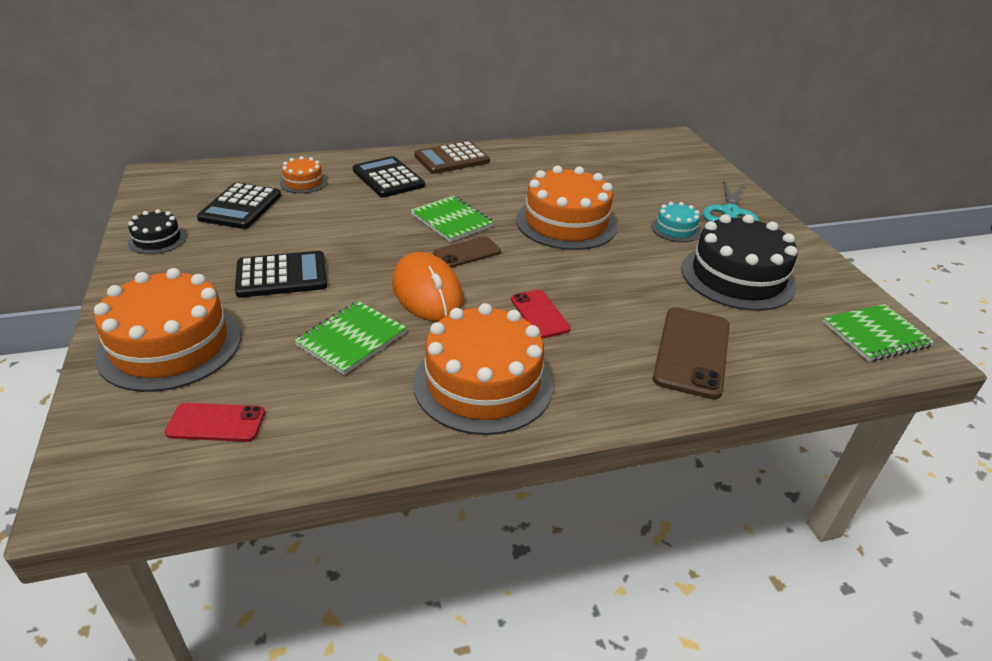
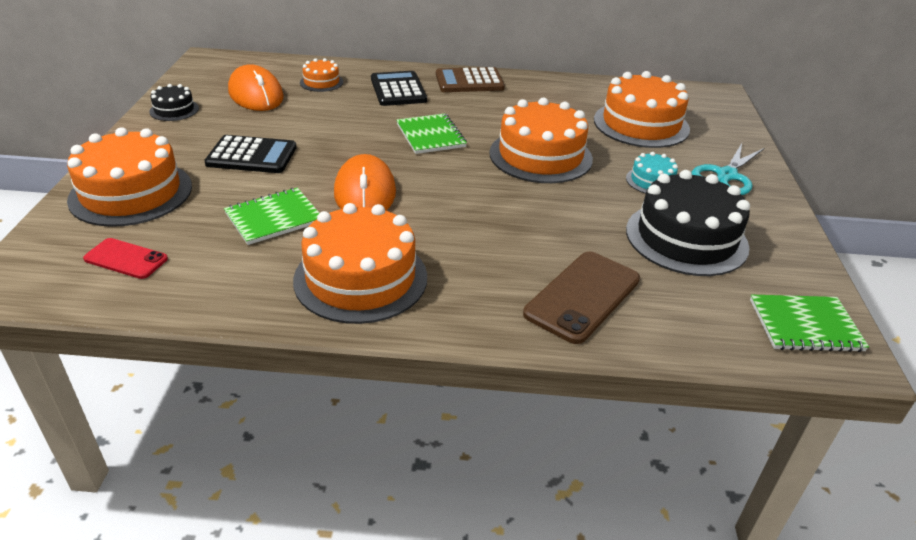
camera: 20 degrees right, 0 degrees up
black calculator [197,182,281,229] -> orange mouse [228,64,284,111]
brown phone [433,236,501,268] -> none
red phone [511,290,571,338] -> none
none -> orange cake [594,71,690,148]

